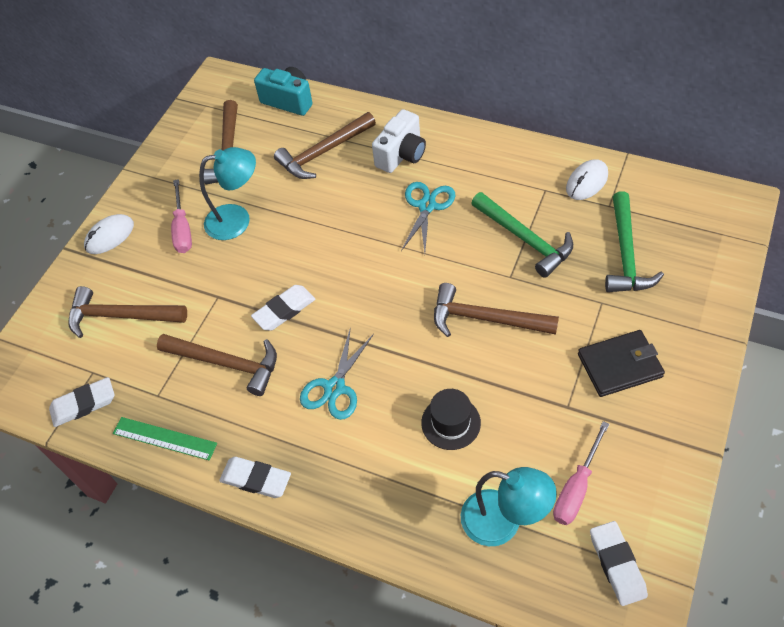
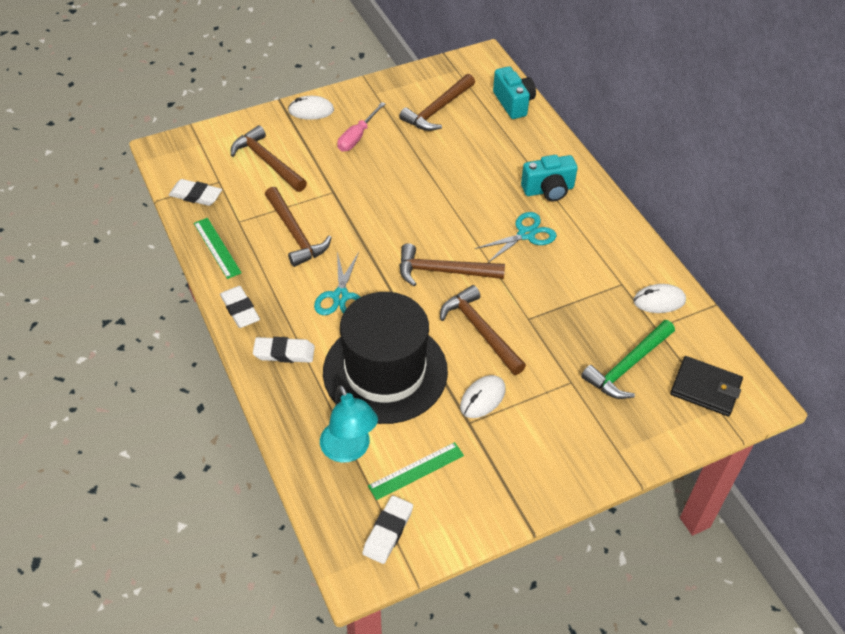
camera: 35 degrees right, 5 degrees down
turquoise lamp [199,147,256,240] -> none
white eraser [251,285,315,331] -> white eraser moved to [253,337,315,363]
brown hammer [274,112,376,179] -> brown hammer moved to [400,243,505,286]
turquoise scissors [300,327,374,420] -> turquoise scissors turned 60 degrees counterclockwise [314,252,360,315]
white camera [372,109,426,173] -> turquoise camera [521,155,578,201]
black hat [421,389,481,450] -> black hat [323,292,448,424], size x2.45
green hammer [471,192,573,278] -> none
pink screwdriver [553,421,609,525] -> green ruler [368,442,464,500]
black wallet [578,330,665,397] -> black wallet moved to [670,356,743,416]
none -> white mouse [460,375,505,418]

